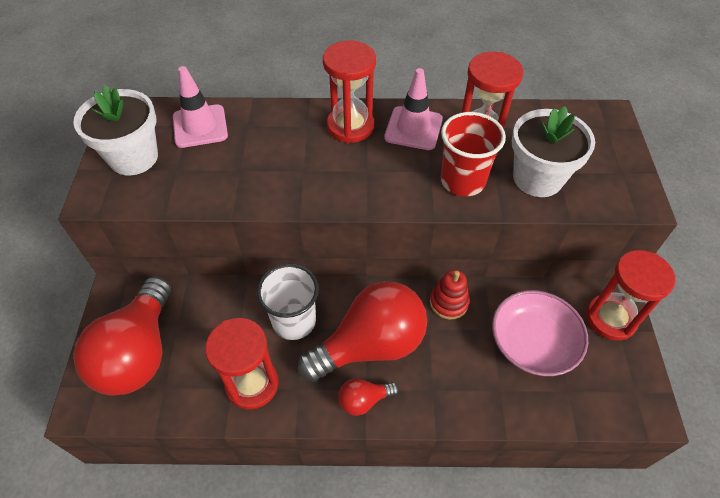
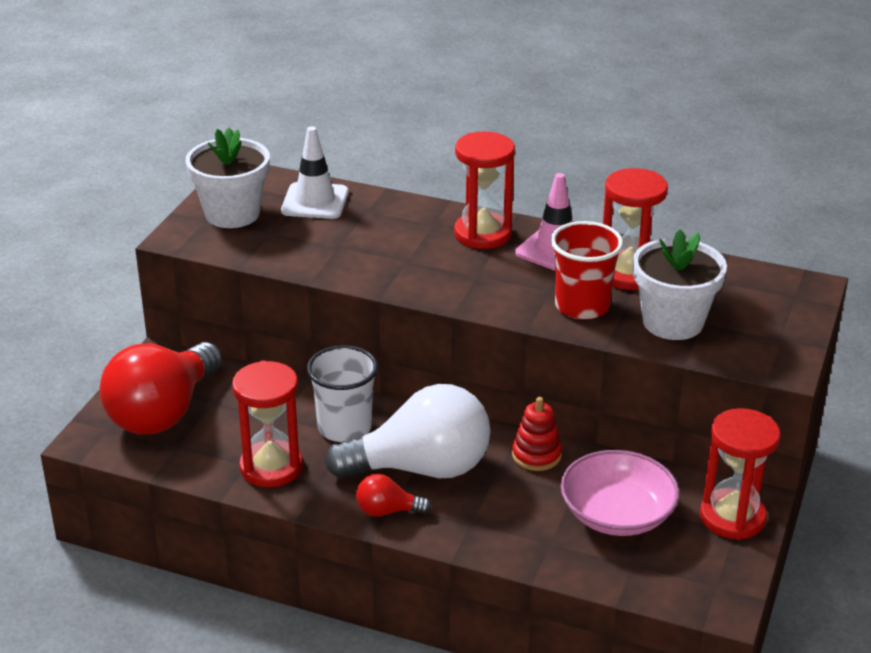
camera: 20 degrees right, 20 degrees down
pink traffic cone [173,66,228,148] -> white traffic cone [281,126,348,219]
red light bulb [297,281,427,382] -> white light bulb [325,384,491,479]

